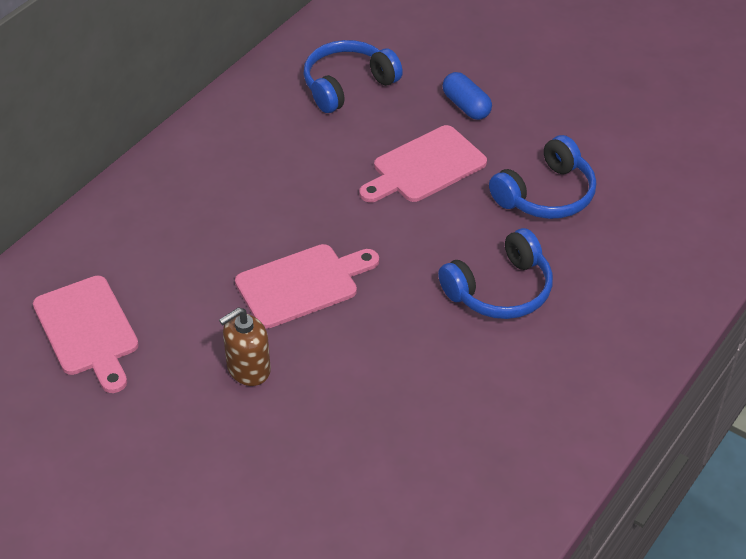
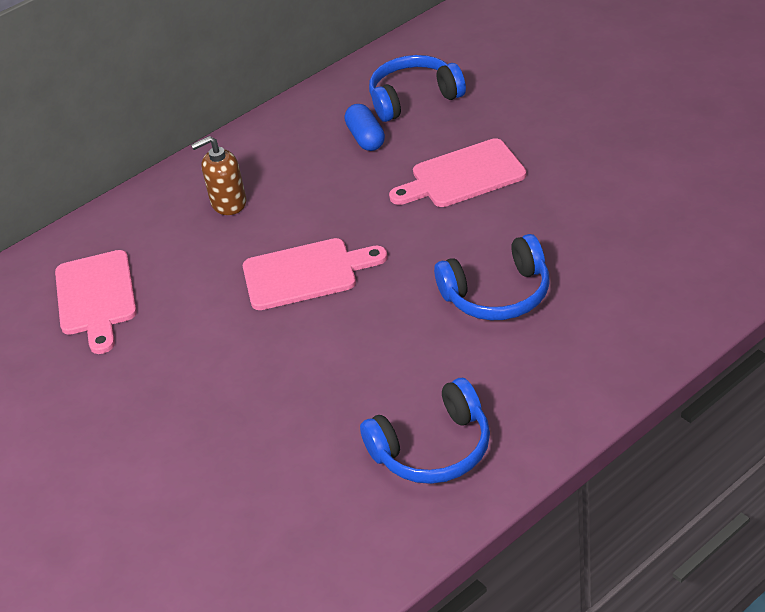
camera: 20 degrees right, 5 degrees down
brown soap dispenser [219,307,271,386] -> brown soap dispenser moved to [191,136,246,215]
blue capsule [442,72,492,120] -> blue capsule moved to [345,104,385,151]
blue headphones [489,135,596,219] -> blue headphones moved to [360,378,490,484]

